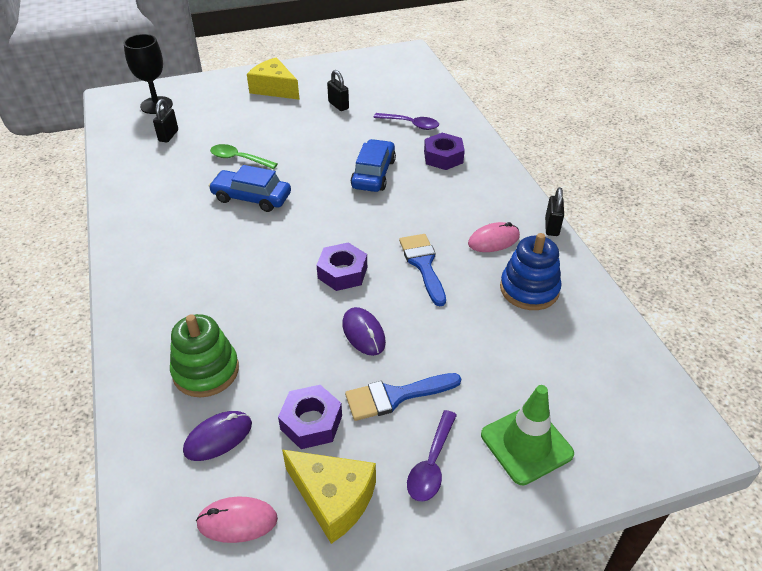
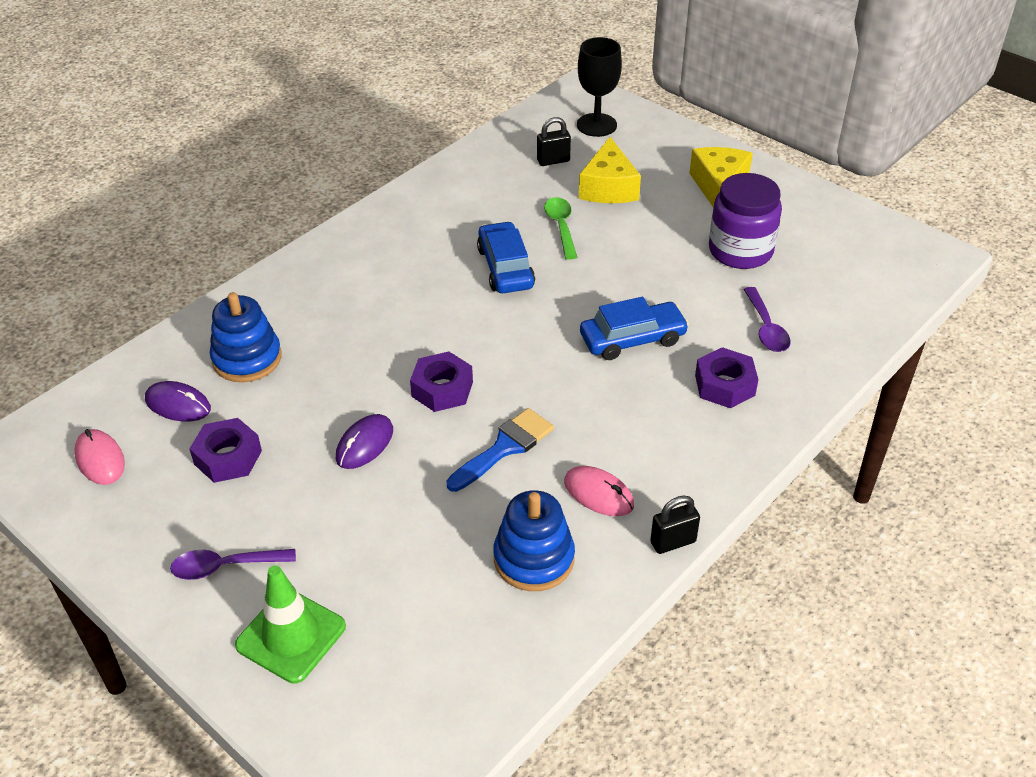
camera: 60 degrees right, 0 degrees up
green stacking toy [170,314,239,397] -> blue stacking toy [210,292,282,382]
yellow cheese [282,449,376,544] -> yellow cheese moved to [579,137,641,203]
black padlock [327,70,349,111] -> purple jar [709,173,782,269]
blue brush [345,373,461,421] -> none

